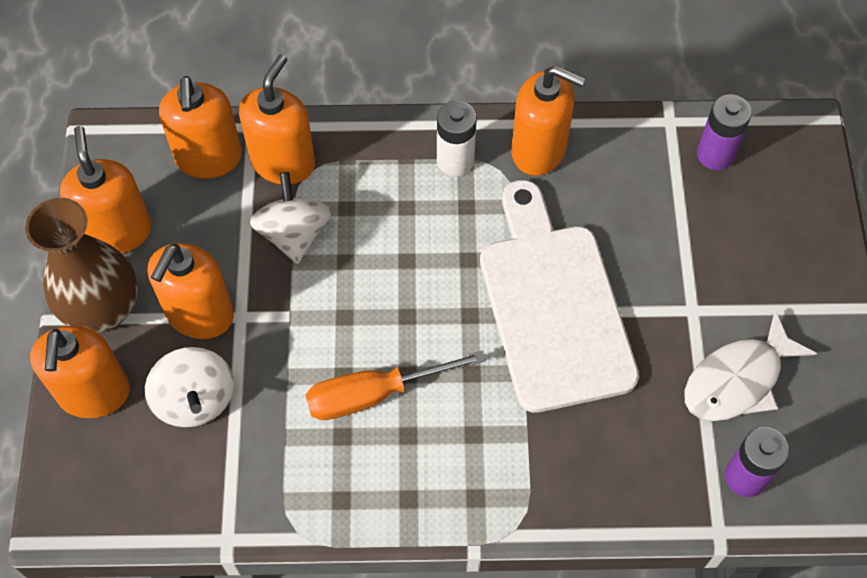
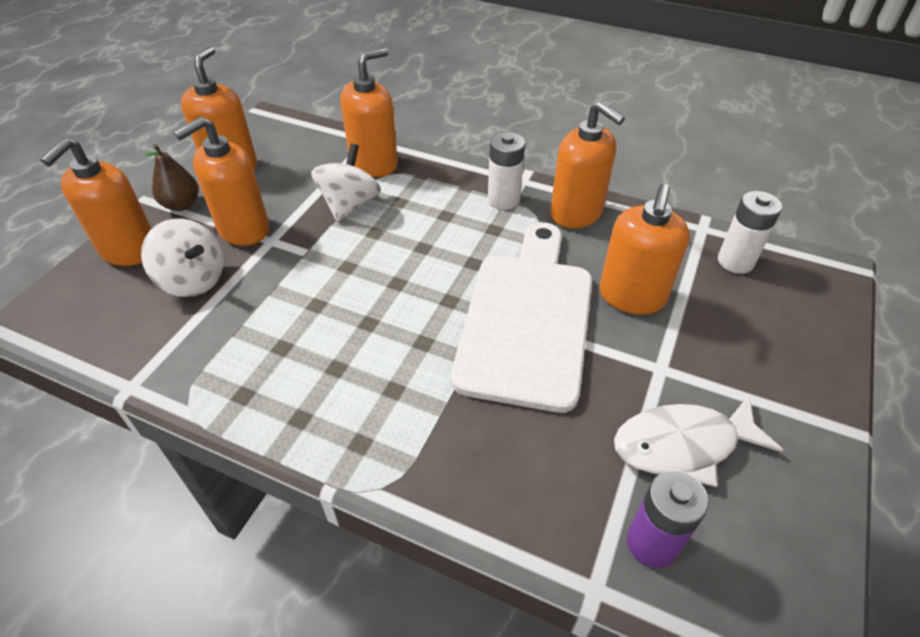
camera: 25 degrees right, 15 degrees down
brown vase [25,198,138,333] -> brown pear [144,144,199,211]
white spinning top [145,347,234,427] -> white spinning top turned 60 degrees counterclockwise [141,218,224,297]
orange soap dispenser [159,76,242,179] -> orange soap dispenser moved to [600,184,690,315]
orange screwdriver [306,350,486,420] -> none
purple battery [697,94,752,170] -> white battery [718,191,782,274]

